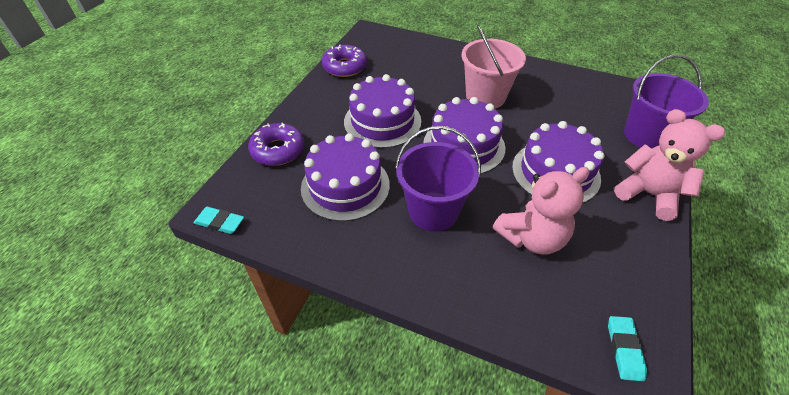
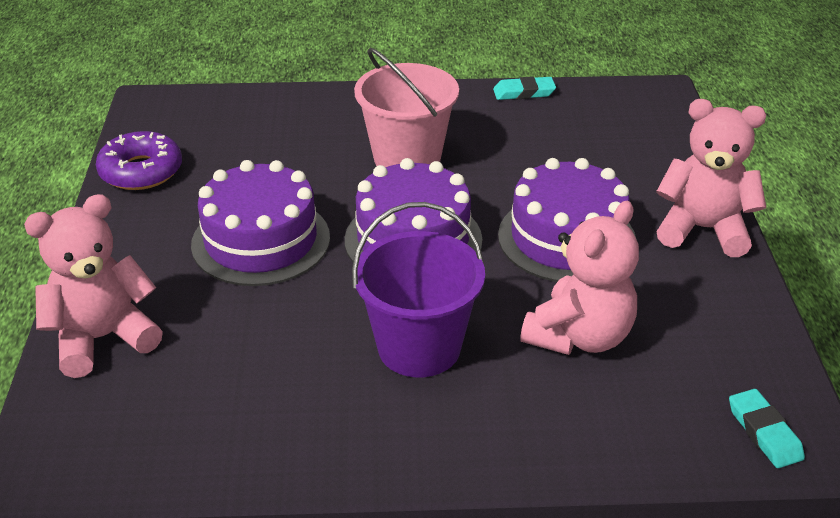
camera: 25 degrees left, 10 degrees down
turquoise eraser [194,207,244,234] -> turquoise eraser moved to [493,76,556,100]
purple donut [248,123,305,166] -> pink teddy bear [24,194,163,378]
purple cake [301,133,390,221] -> none
purple bucket [624,55,709,149] -> none

